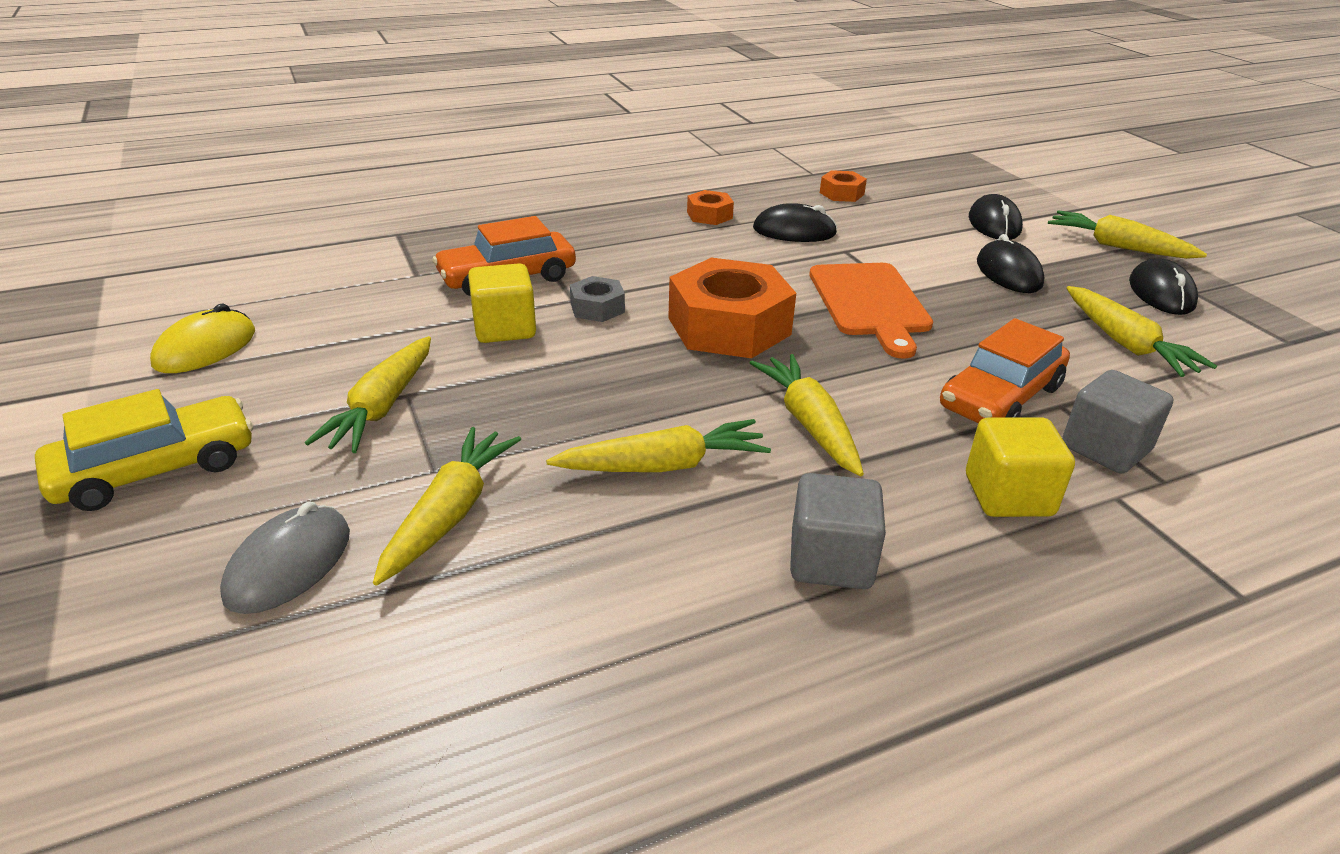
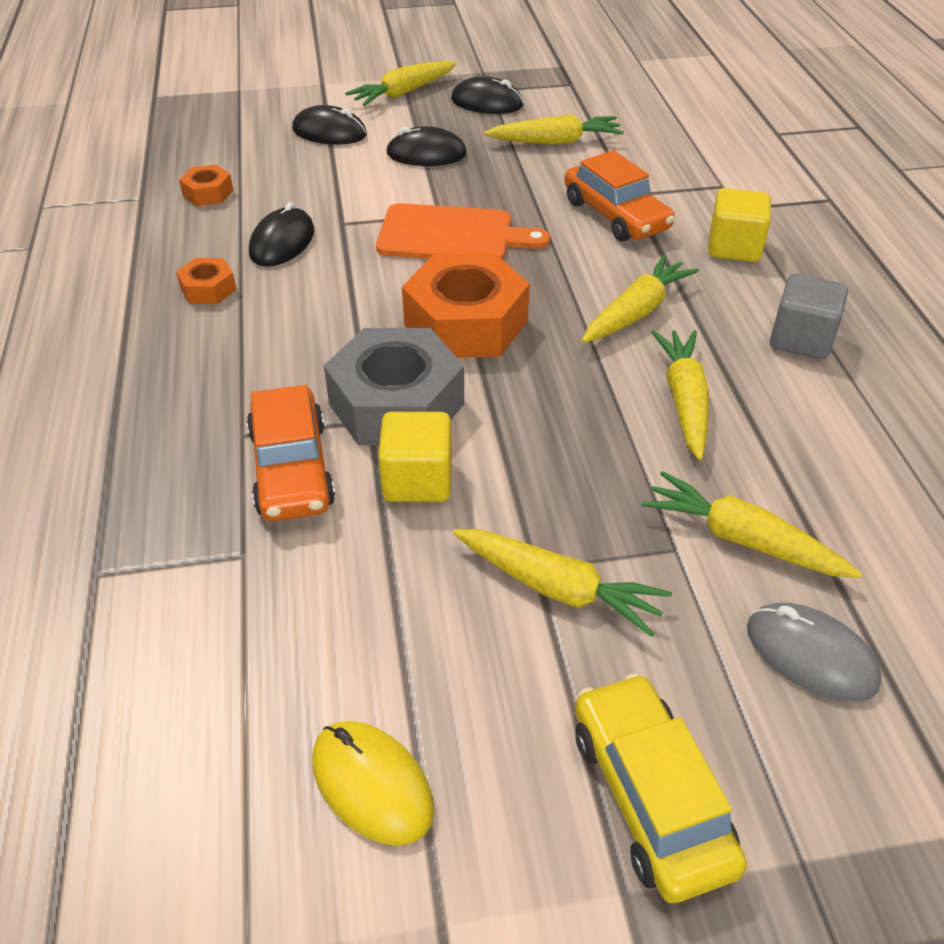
camera: 75 degrees left, 10 degrees up
grey nut [570,276,625,322] -> grey nut [324,328,464,445], size x2.11
yellow carrot [750,354,864,476] -> yellow carrot turned 135 degrees clockwise [582,255,699,343]
grey cube [1062,370,1173,473] -> none

